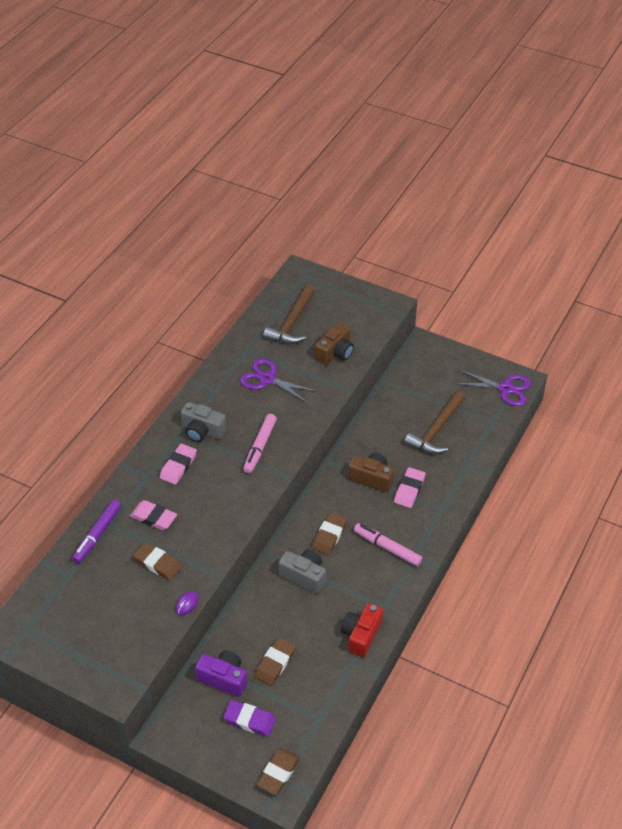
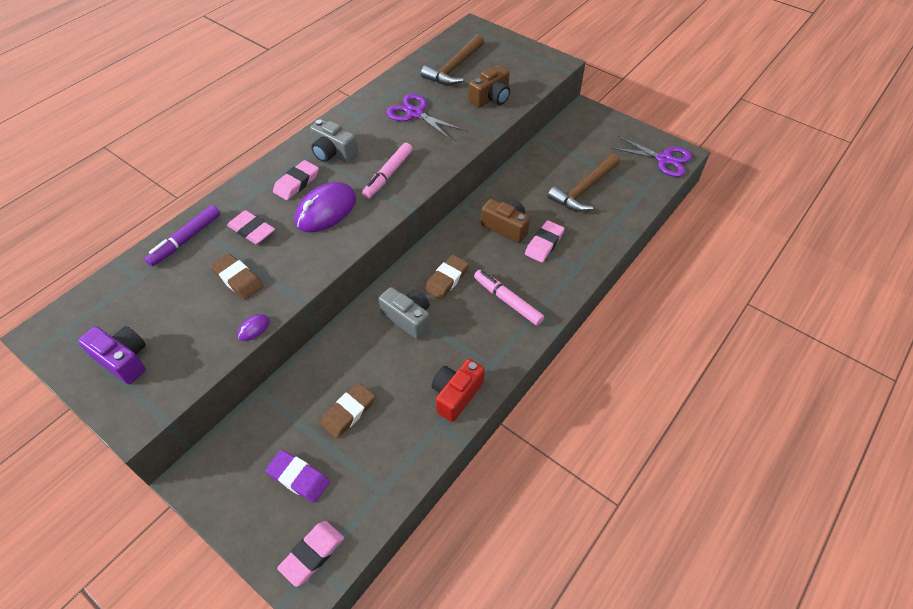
camera: 10 degrees right, 5 degrees up
purple camera [195,650,247,697] -> purple camera moved to [78,326,146,384]
brown eraser [257,748,300,795] -> pink eraser [277,521,344,587]
none -> purple mouse [294,182,356,232]

